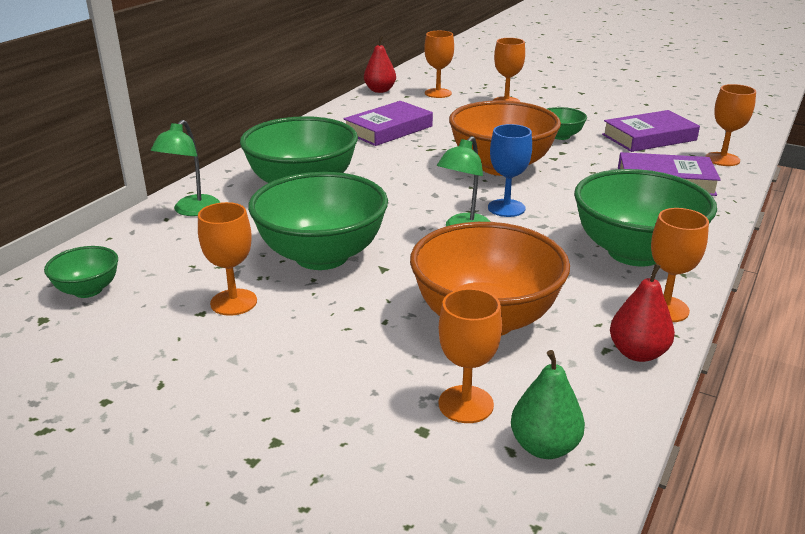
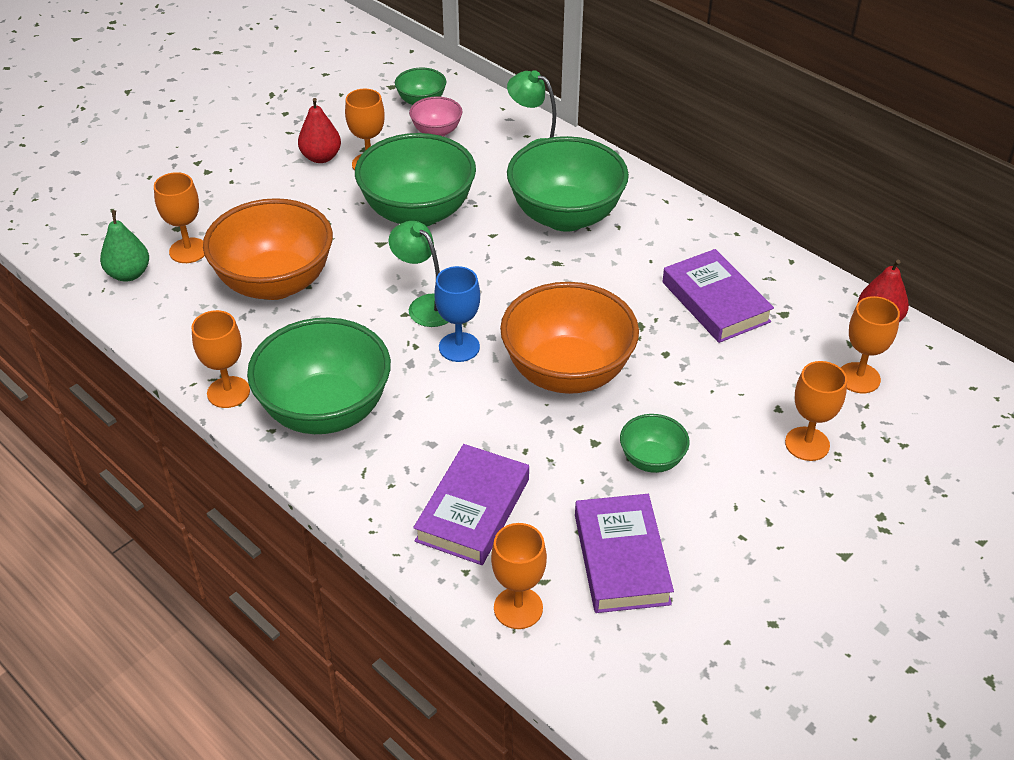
camera: 105 degrees right, 15 degrees up
red pear [610,264,675,362] -> red pear moved to [298,98,341,163]
none -> pink bowl [409,96,463,137]

